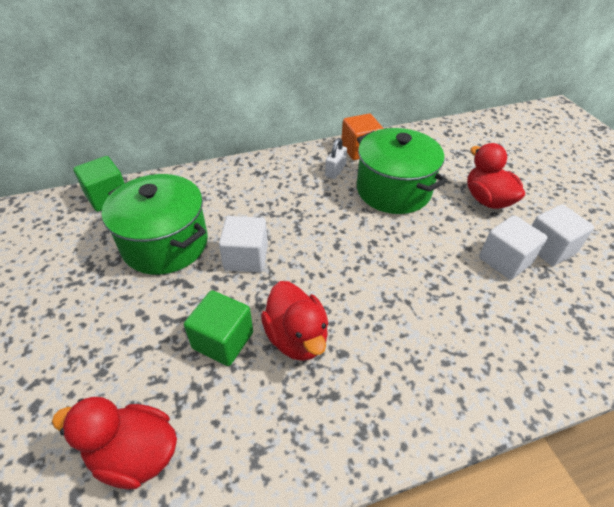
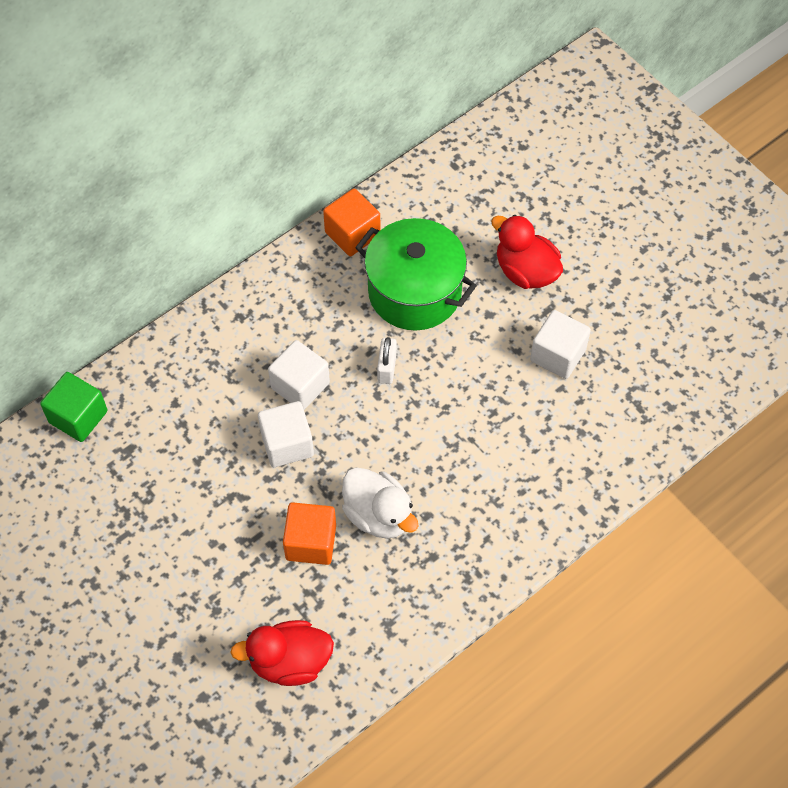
camera: 20 degrees left, 15 degrees up
green pot [101,174,208,275] -> none
green cube [184,290,253,366] -> orange cube [283,502,336,565]
red duck [261,281,328,361] -> white duck [342,468,419,539]
white padlock [325,138,347,179] -> white padlock moved to [377,337,397,384]
white cube [532,204,594,266] -> white cube moved to [268,340,330,410]

